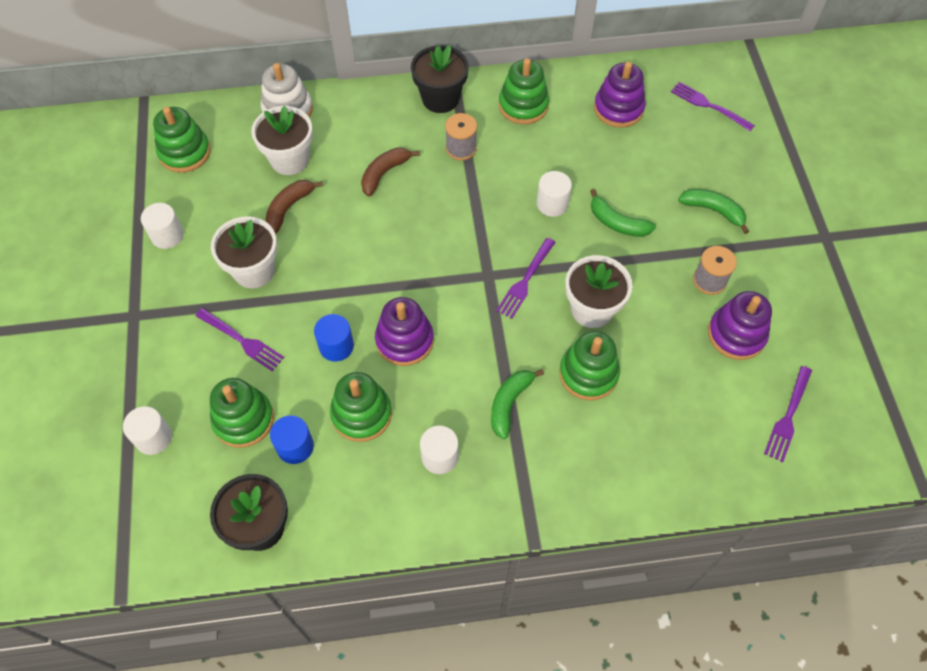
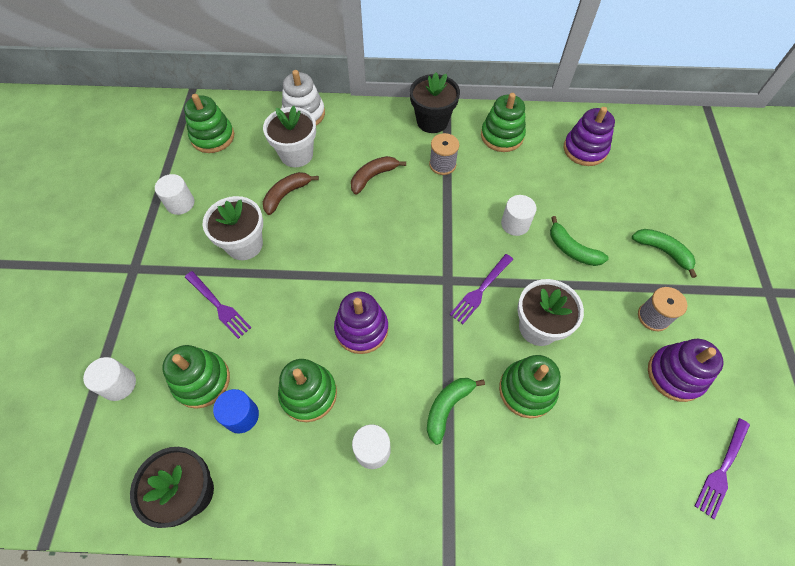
camera: 10 degrees right, 0 degrees up
blue cylinder [314,314,354,362] -> none
purple fork [671,82,755,131] -> none

